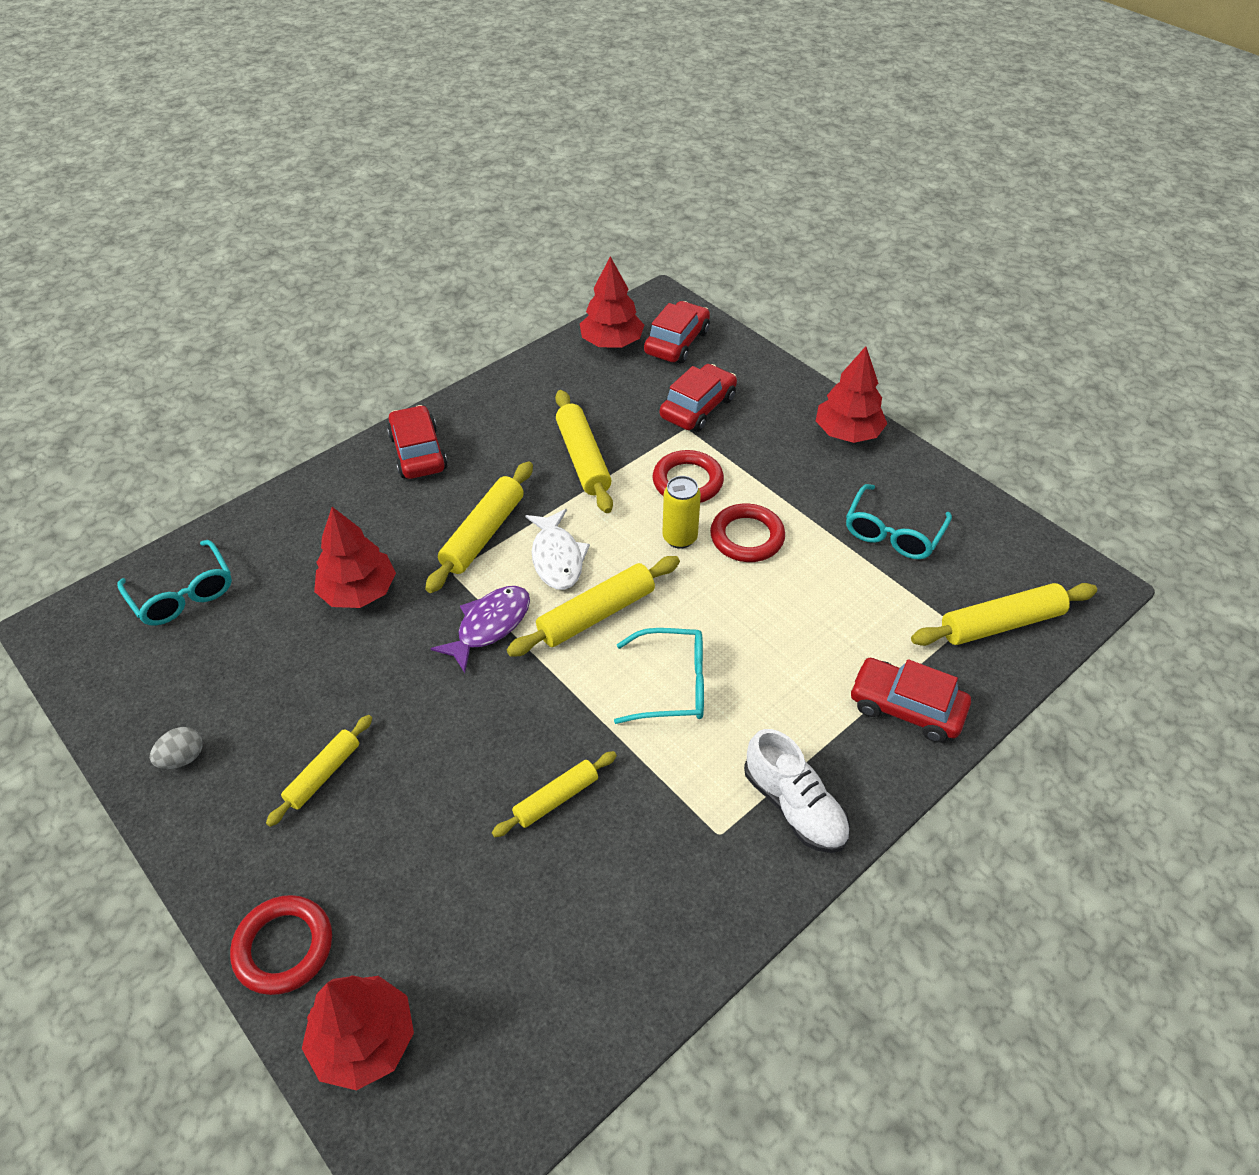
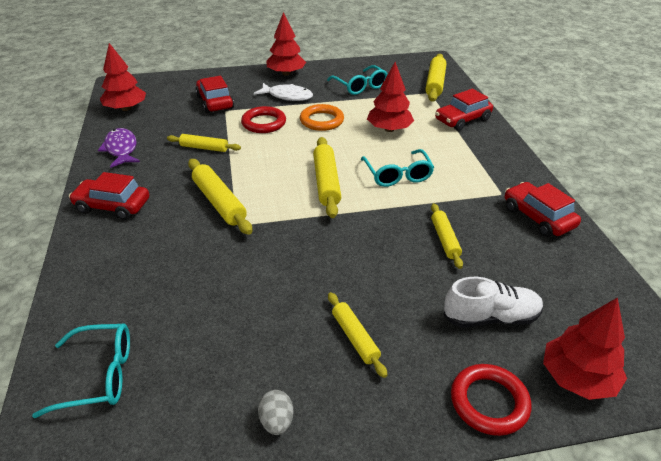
camera: 60 degrees left, 10 degrees down
red tree [314,507,396,608] -> red tree moved to [367,62,414,132]
purple fish [431,586,530,673] -> purple fish moved to [98,128,140,168]
white fish [525,509,590,590] -> white fish moved to [254,83,313,101]
yellow rolling pin [555,390,613,513] -> yellow rolling pin [167,134,241,152], size x0.64
turquoise glasses [614,628,704,724] -> turquoise glasses turned 135 degrees clockwise [361,149,434,187]
red car [644,301,710,363] -> red car moved to [505,182,581,237]
yellow can [662,476,701,549] -> none
red ring [710,504,785,562] -> orange ring [300,104,344,131]
white shoe [744,729,850,853] -> white shoe moved to [443,277,543,328]

